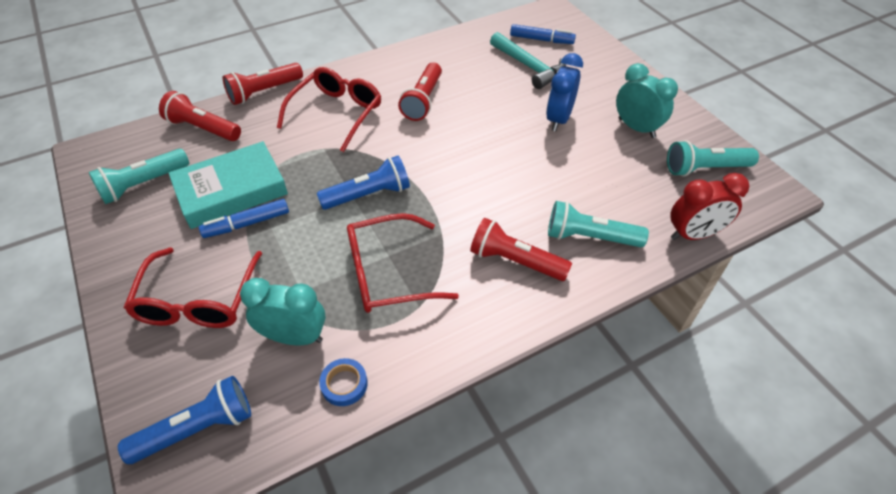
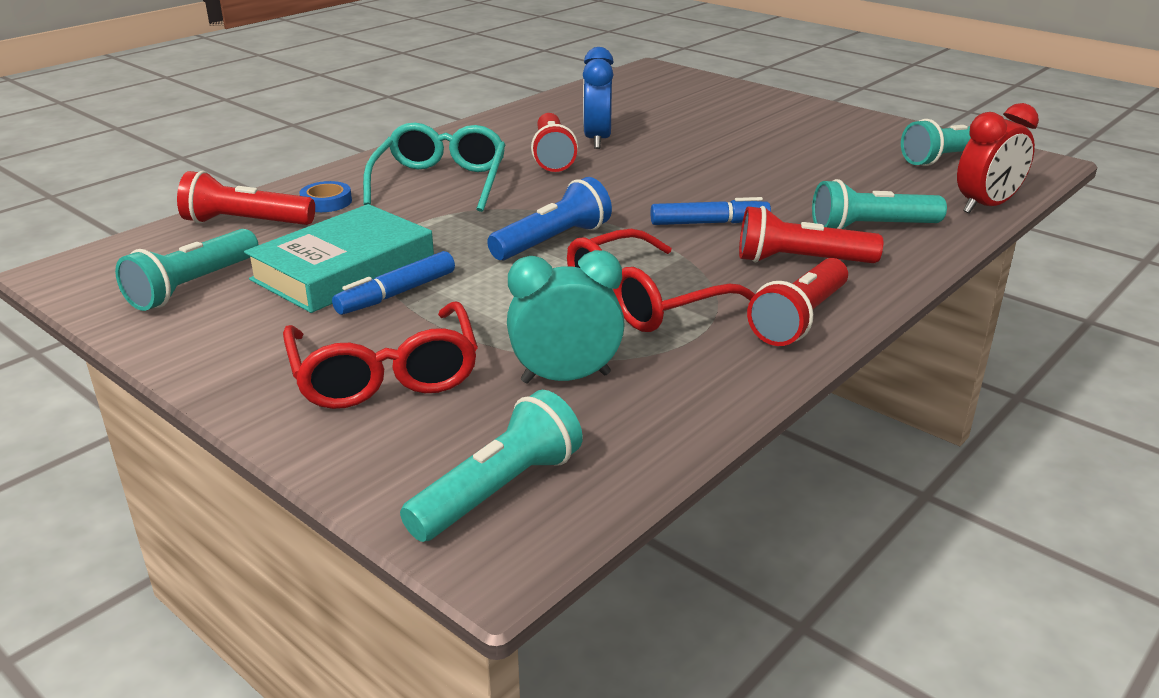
camera: 20 degrees left, 20 degrees down
blue flashlight [118,376,251,464] -> turquoise flashlight [400,390,583,542]
red flashlight [223,63,303,105] -> red flashlight moved to [747,258,848,346]
red glasses [277,67,381,152] -> turquoise glasses [363,123,506,212]
blue tape [319,358,368,406] -> blue tape moved to [299,181,352,212]
turquoise hammer [490,32,566,89] -> none
blue marker [510,24,576,44] -> blue marker moved to [651,197,771,225]
blue clock [546,53,583,131] -> blue clock moved to [583,47,614,149]
turquoise clock [616,63,678,138] -> none

